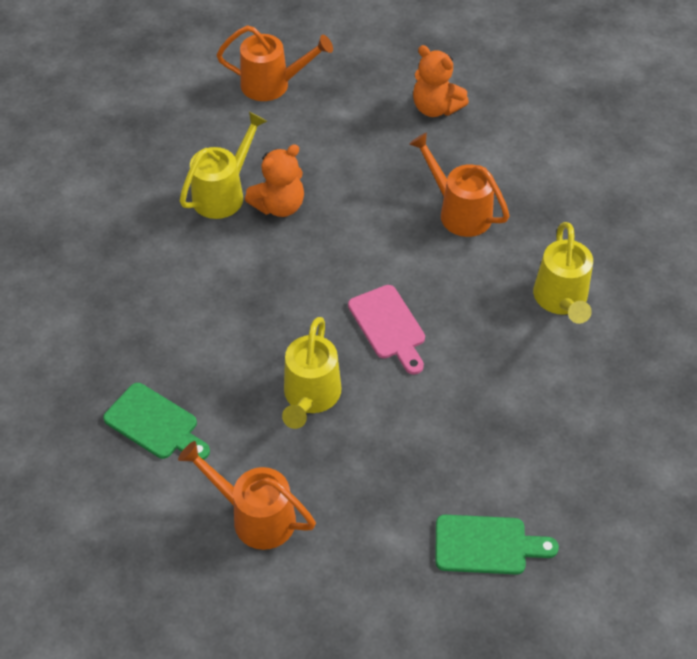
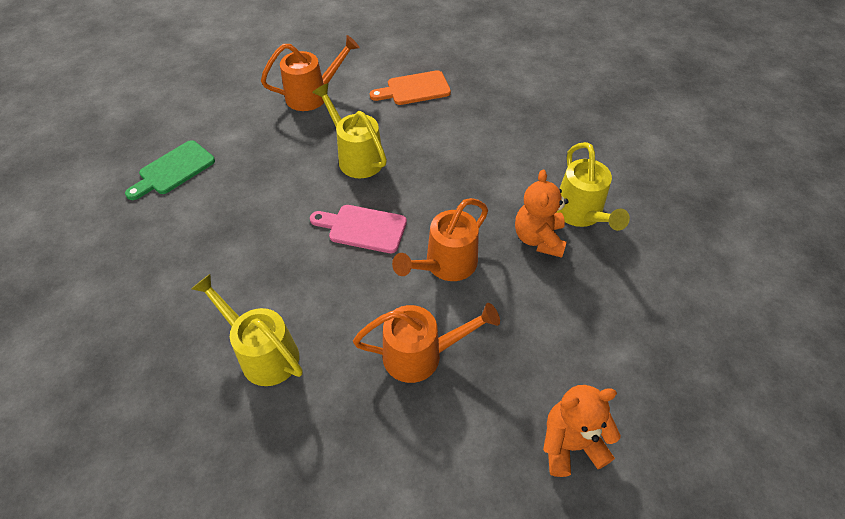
camera: 130 degrees right, 0 degrees up
green cutting board [103,383,210,460] -> orange cutting board [370,70,451,105]
orange watering can [217,25,333,101] -> orange watering can moved to [392,198,488,281]

